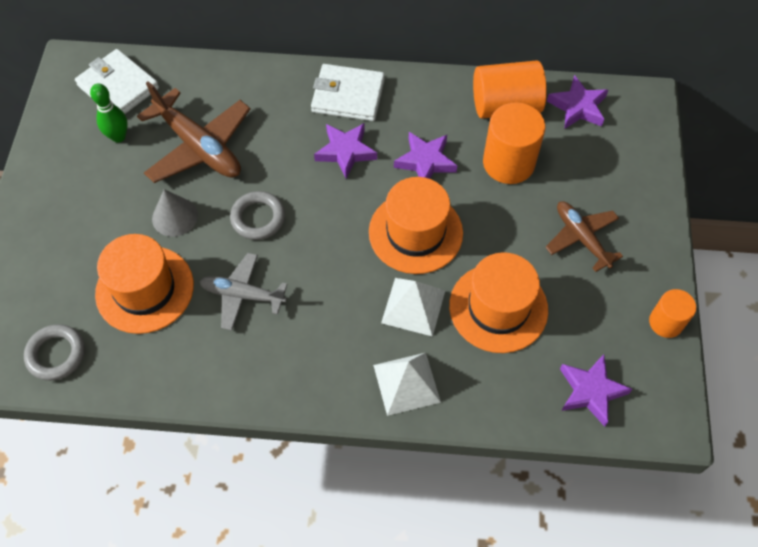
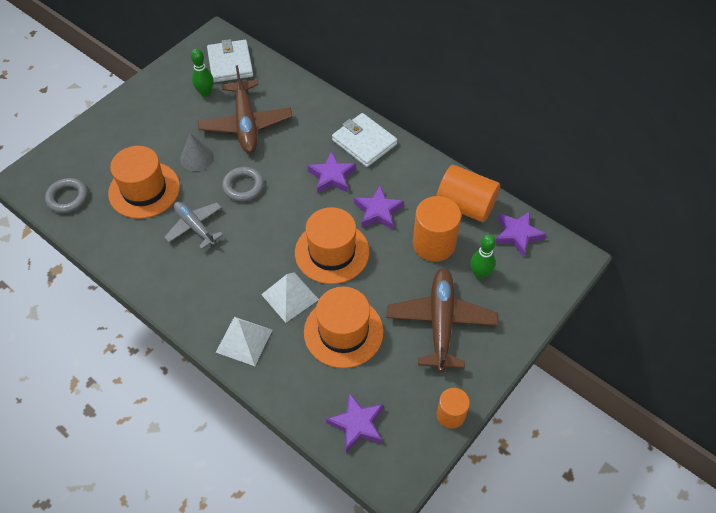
camera: 35 degrees right, 5 degrees down
brown plane [545,201,623,272] -> brown plane [386,268,498,372], size x1.59
none -> green bowling pin [470,234,496,279]

